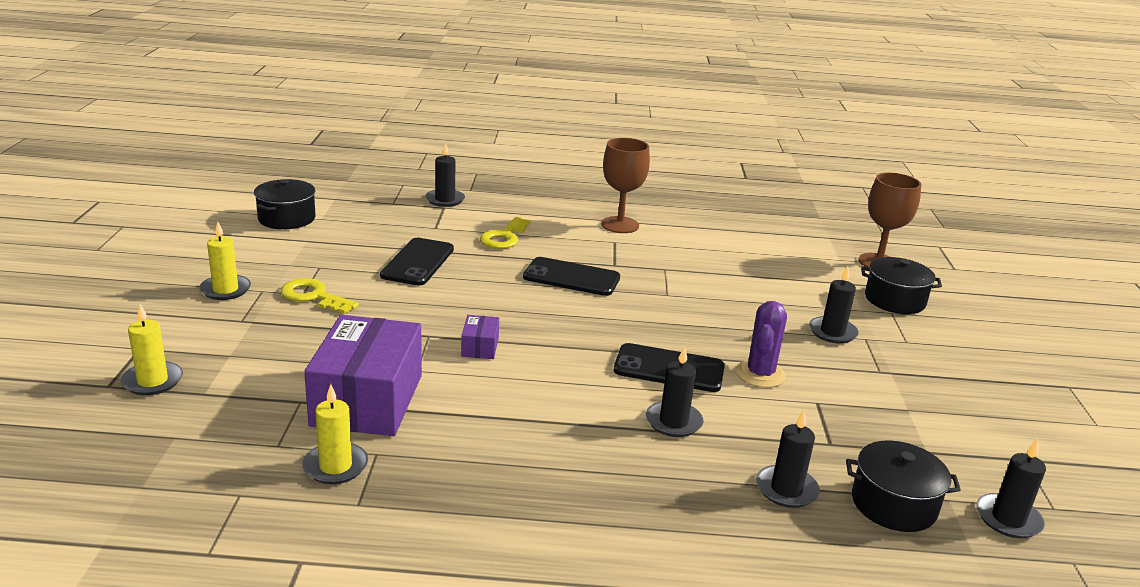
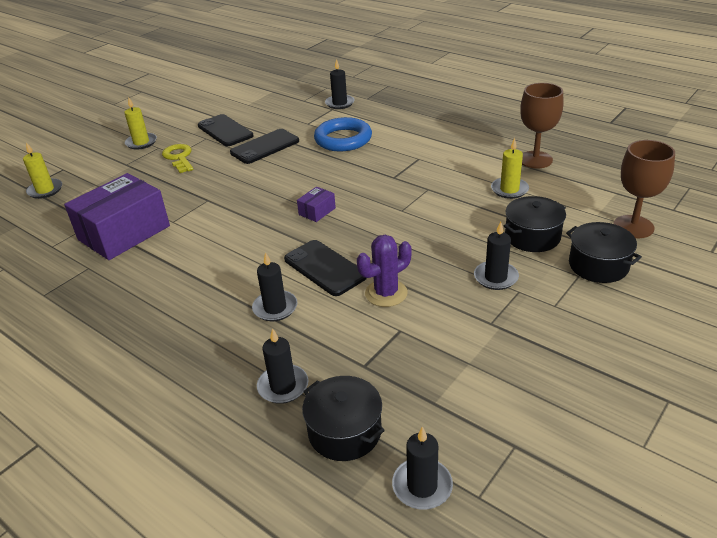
camera: 40 degrees right, 10 degrees up
black pot [254,179,316,229] -> black pot moved to [504,196,566,252]
yellow candle [302,384,368,484] -> yellow candle moved to [491,138,529,199]
purple box [461,315,499,359] -> purple box moved to [297,187,336,222]
yellow key [480,217,531,249] -> blue ring [314,117,372,152]
black phone [523,257,620,296] -> black phone moved to [198,114,254,146]
brown goblet [601,138,650,233] -> brown goblet moved to [520,83,563,169]

